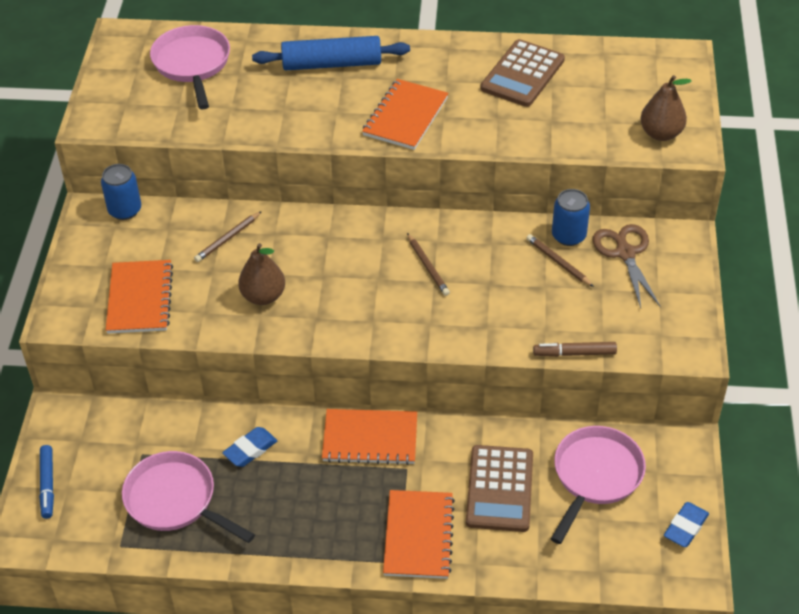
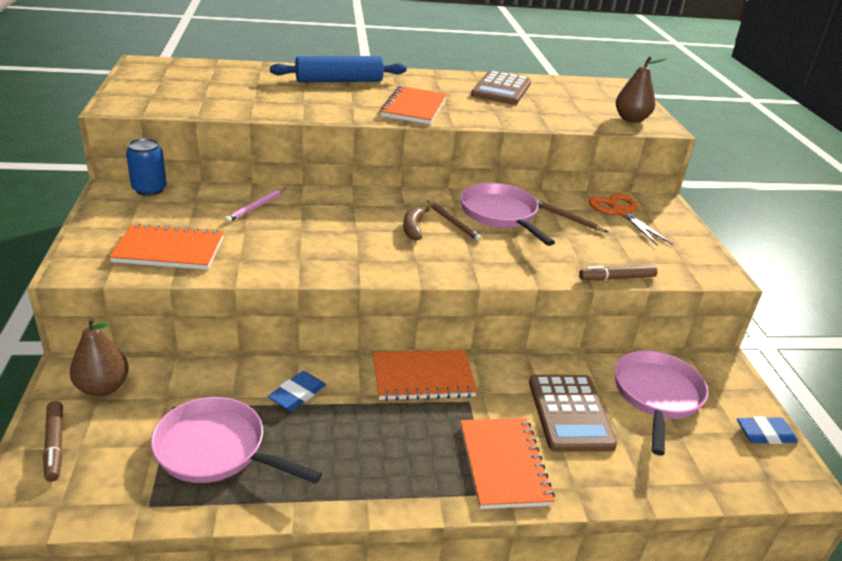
camera: 15 degrees left, 15 degrees down
blue marker [39,445,54,519] -> brown marker [43,401,63,482]
orange notebook [106,260,173,334] -> orange notebook turned 75 degrees counterclockwise [109,223,224,270]
pink pan [150,25,230,110] -> pink pan moved to [460,183,555,246]
brown pencil [194,211,262,262] -> pink pencil [224,188,286,223]
brown pear [238,243,285,305] -> brown pear moved to [70,317,129,396]
blue can [552,189,590,246] -> none
brown scissors [592,224,661,308] -> orange scissors [589,194,673,246]
blue eraser [664,502,709,547] -> blue eraser turned 60 degrees clockwise [737,416,798,444]
none -> brown banana [403,207,430,240]

